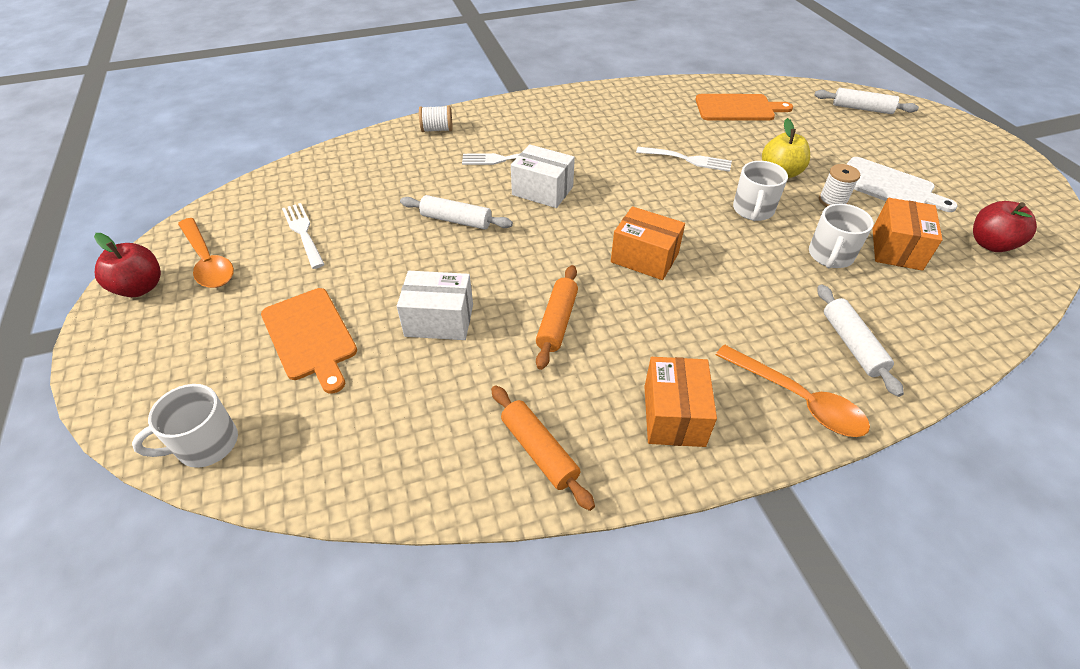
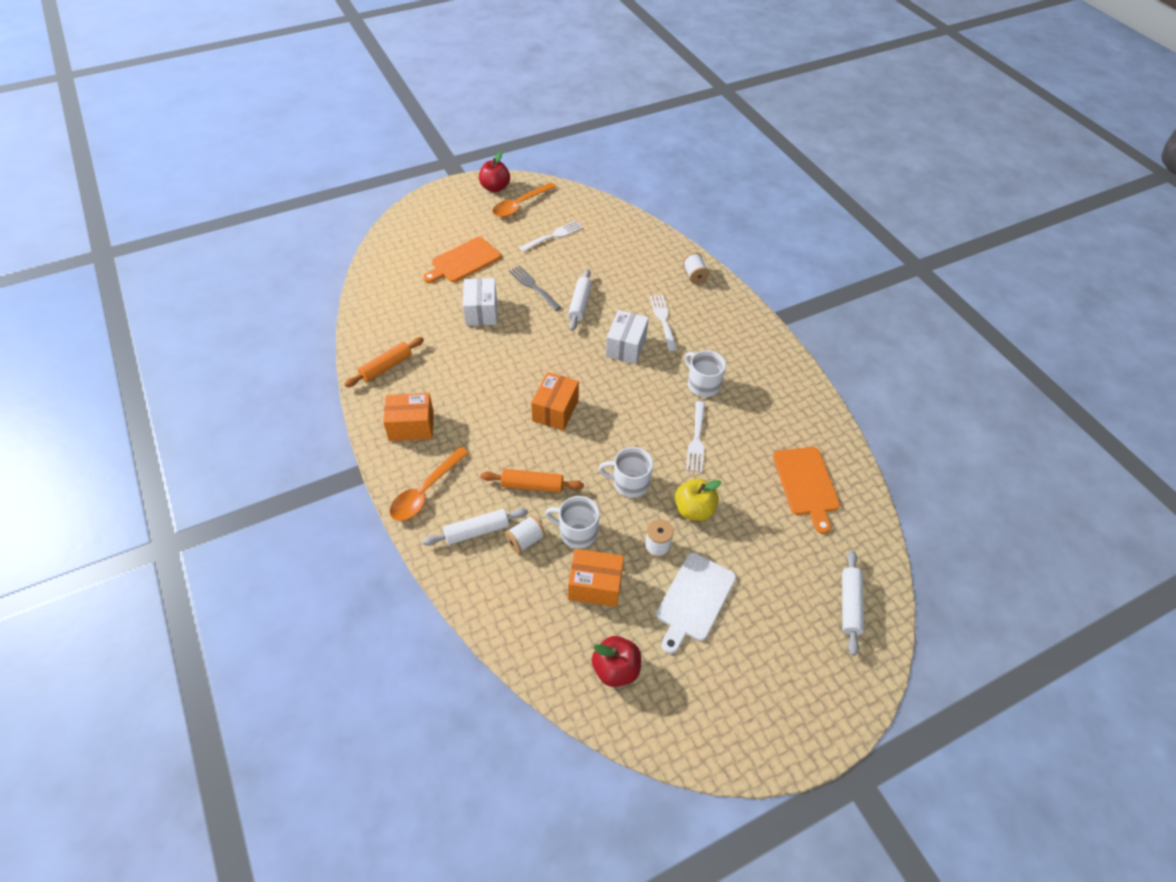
camera: 80 degrees right, 5 degrees up
white mug [132,384,238,468] -> white mug moved to [685,350,726,397]
orange rolling pin [536,265,578,370] -> orange rolling pin moved to [481,469,584,493]
none -> white spool [505,515,546,554]
none -> grey fork [509,265,561,311]

